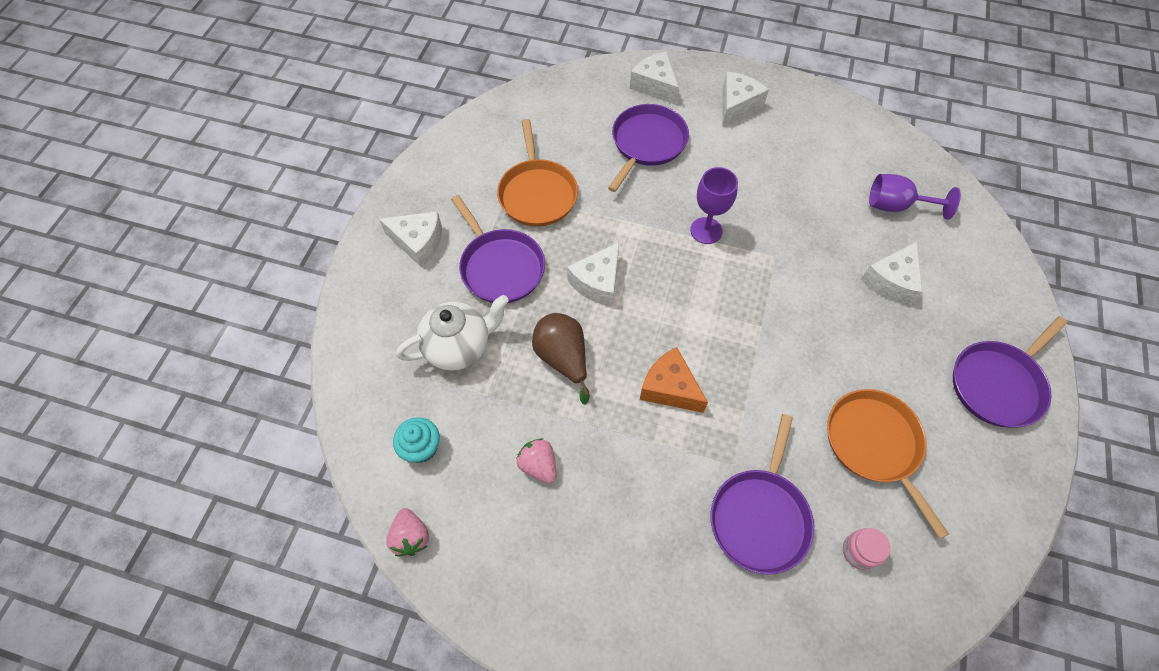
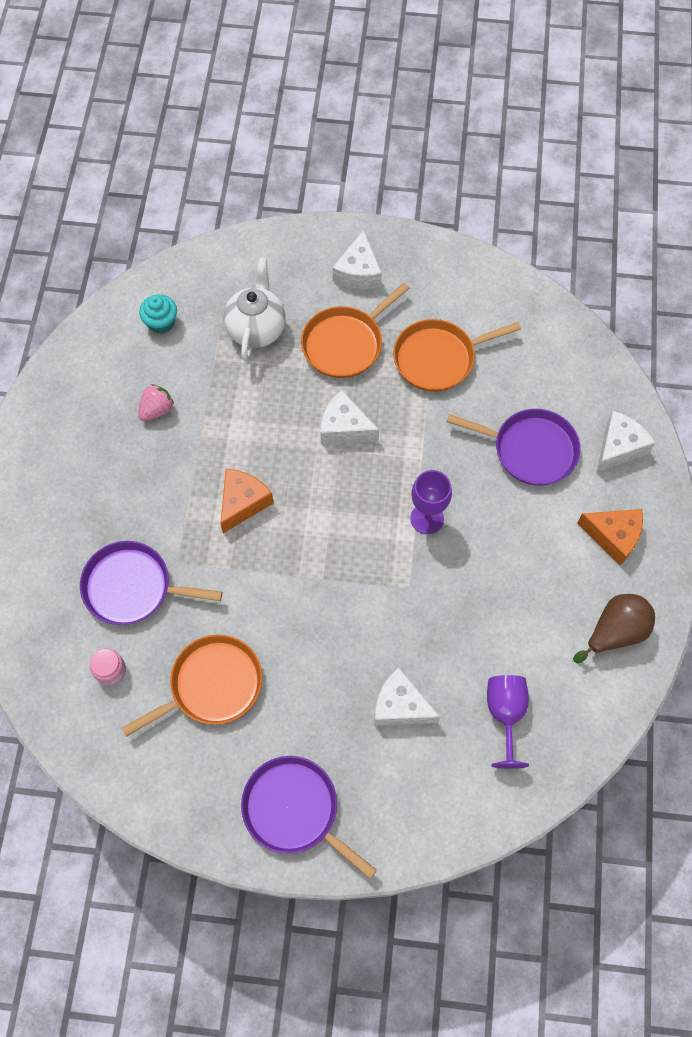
camera: 80 degrees right, 5 degrees up
pink strawberry [386,508,429,556] -> none
white teapot [396,295,509,371] -> white teapot turned 135 degrees counterclockwise [224,258,286,361]
purple pan [451,195,545,303] -> orange pan [301,283,409,378]
brown pear [532,313,590,405] -> brown pear moved to [573,594,655,663]
white cheese [722,72,769,126] -> orange cheese [577,509,643,565]

